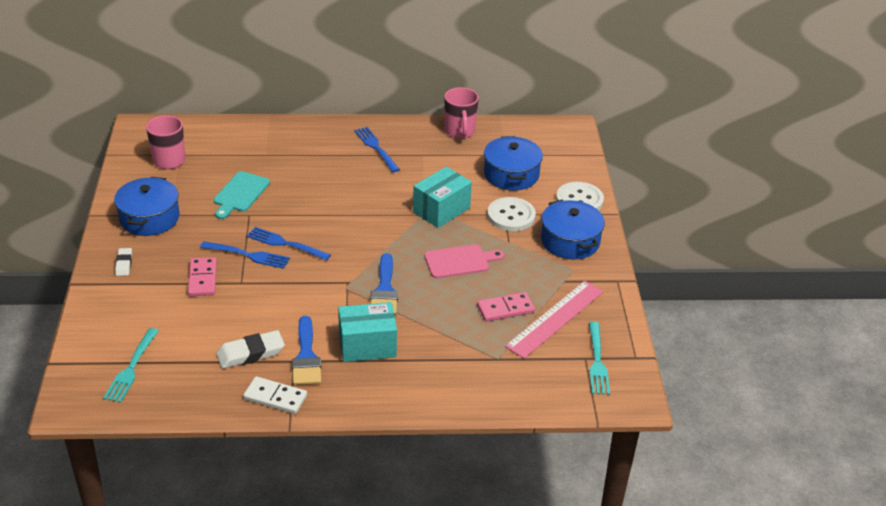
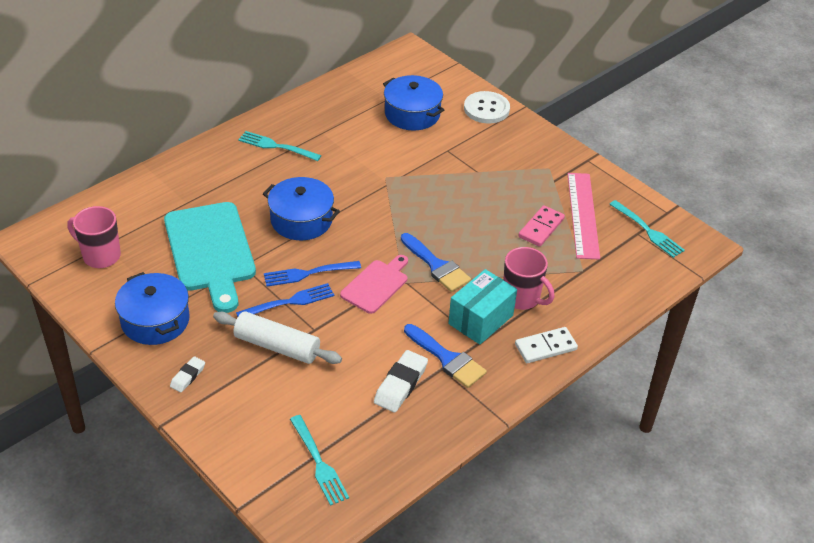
camera: 40 degrees left, 5 degrees up
white eraser [115,248,132,276] -> white eraser turned 75 degrees clockwise [170,356,205,392]
pink domino [188,257,217,296] -> white rolling pin [213,311,342,364]
turquoise cutting board [214,171,270,219] -> turquoise cutting board [164,202,256,313], size x1.80
white domino [243,376,307,414] -> white domino moved to [515,327,578,363]
blue fork [354,127,400,172] -> turquoise fork [238,131,322,161]
turquoise box [413,167,472,228] -> none
pink cutting board [424,244,504,278] -> pink cutting board moved to [340,255,408,314]
pink mug [444,87,479,139] -> pink mug moved to [503,247,554,310]
white button [487,197,536,231] -> none
blue pot [541,200,605,259] -> blue pot moved to [263,177,340,240]

